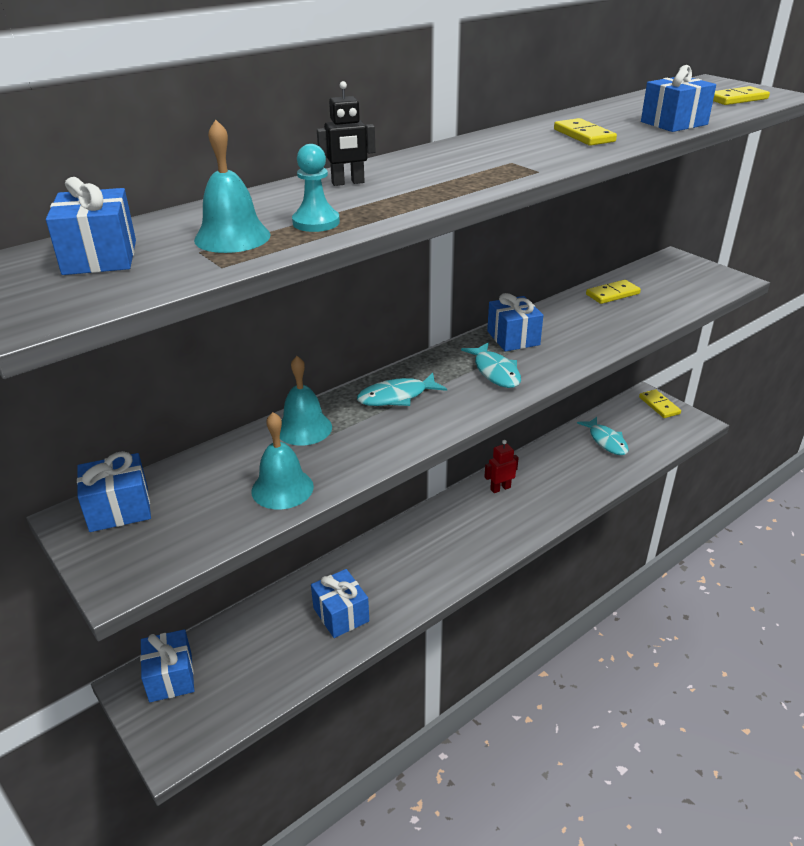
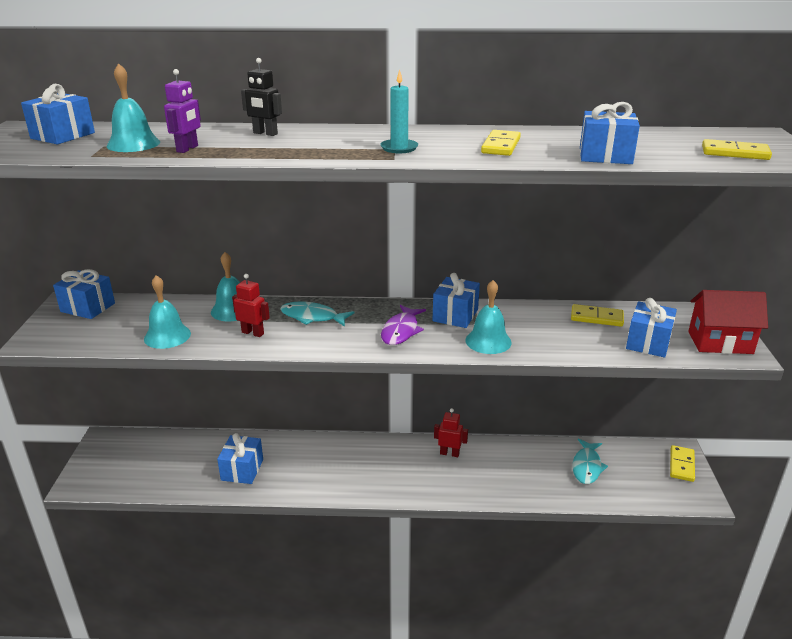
camera: 40 degrees right, 5 degrees down
blue gift [140,629,194,702] -> blue gift moved to [626,298,677,358]
turquoise pawn [292,144,340,232] -> purple robot [164,69,201,153]
turquoise fish [461,342,521,388] -> purple fish [381,305,426,345]
none -> red robot [232,274,270,337]
none -> turquoise candle [380,69,418,153]
none -> turquoise bell [465,280,512,354]
none -> red house [688,290,768,354]

